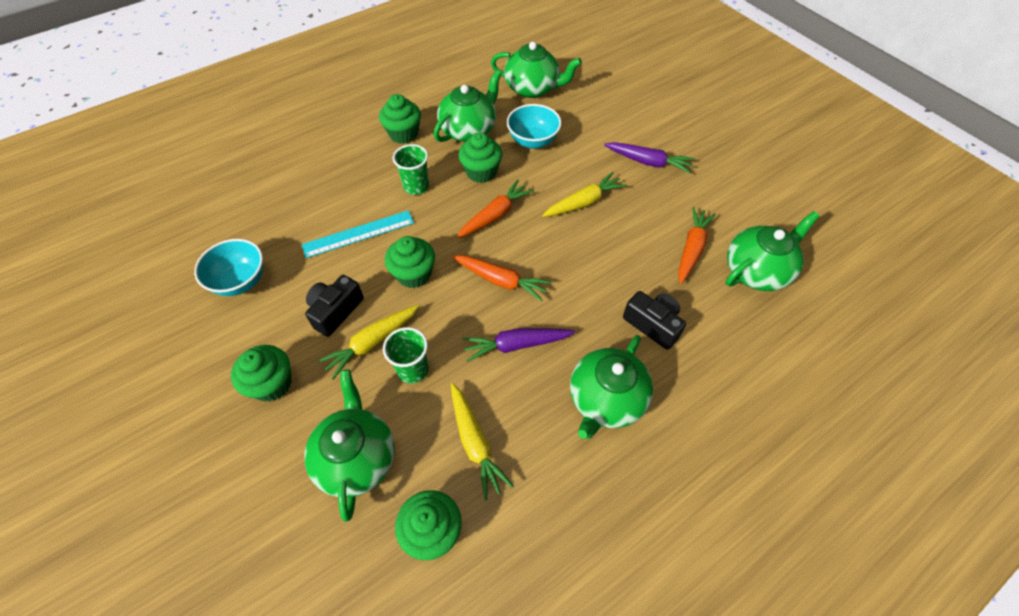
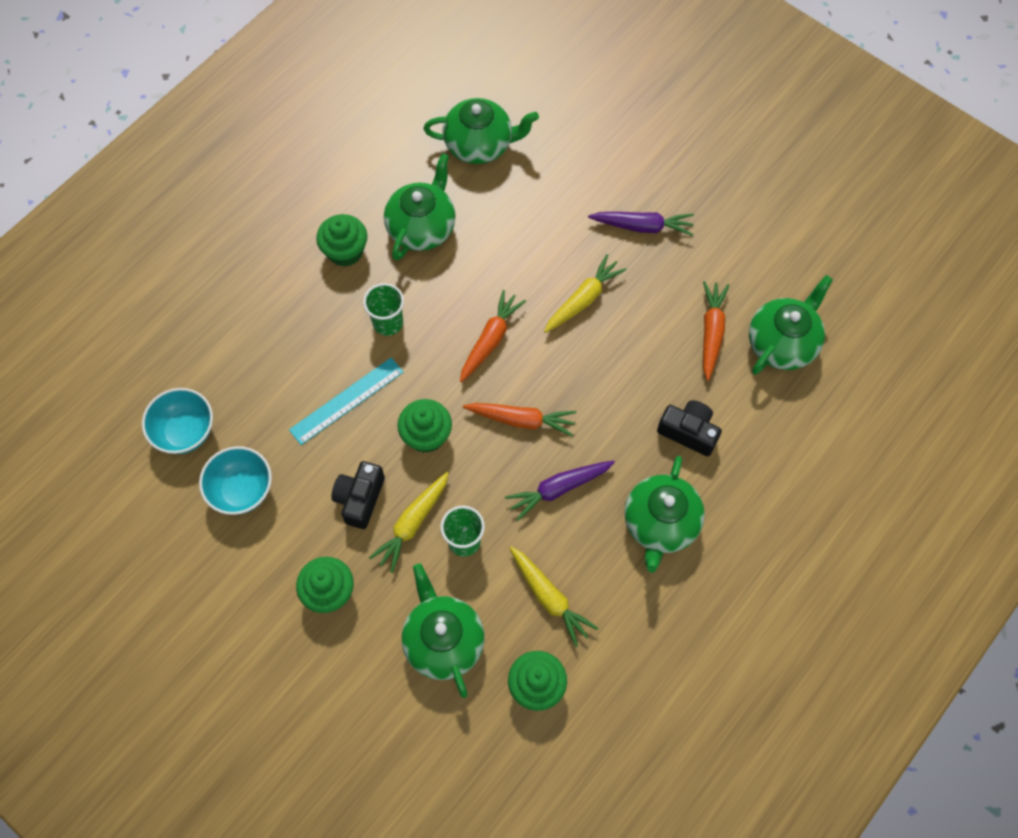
camera: 15 degrees left, 10 degrees up
green cupcake [458,132,502,183] -> none
turquoise bowl [507,104,562,149] -> turquoise bowl moved to [142,388,213,454]

